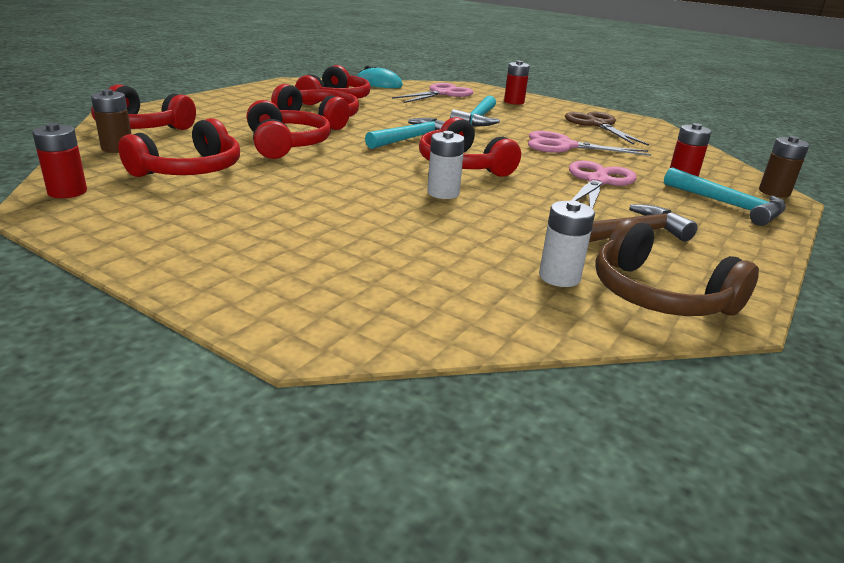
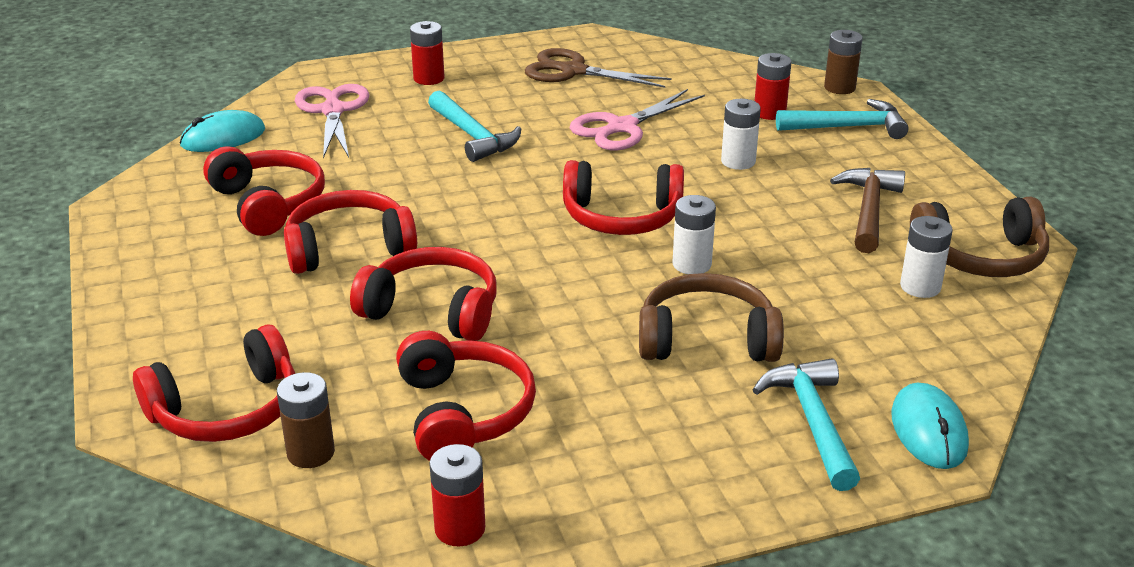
camera: 50 degrees left, 5 degrees up
turquoise hammer [365,118,445,149] -> turquoise hammer moved to [753,358,860,491]
pink scissors [569,160,637,208] -> white battery [721,99,761,170]
none -> brown headphones [639,273,784,362]
none -> turquoise mouse [891,382,969,469]

